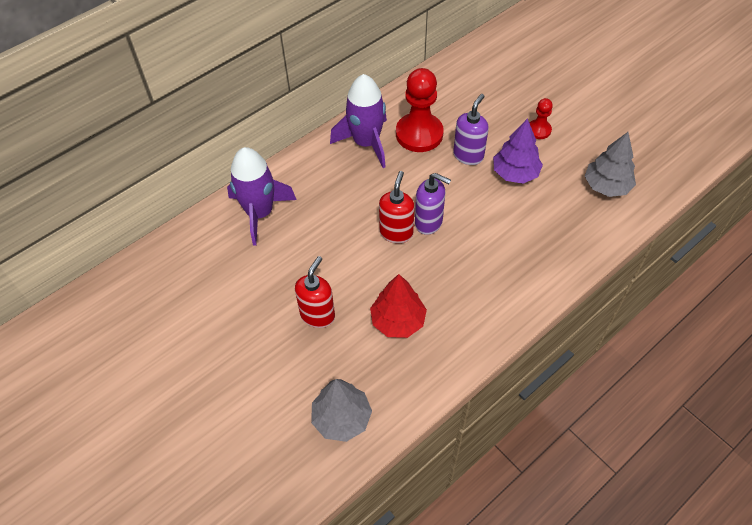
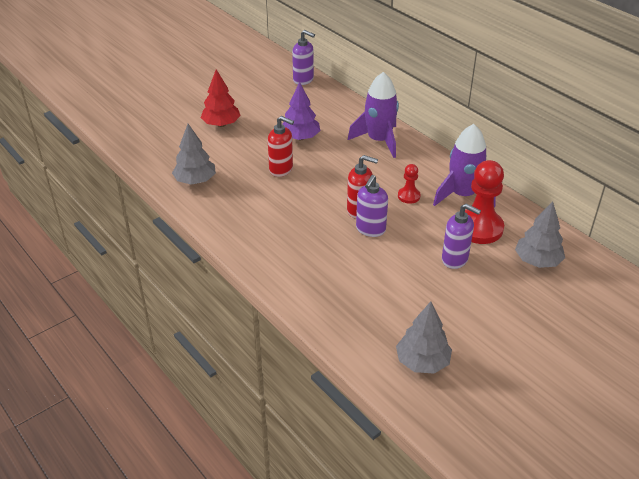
camera: 90 degrees right, 15 degrees down
red tree [370,274,427,338] -> red tree moved to [201,69,241,127]
purple tree [493,118,543,184] -> purple tree moved to [282,82,320,140]
red pawn [530,98,553,139] -> red pawn moved to [398,164,421,204]
none -> purple soap dispenser [292,30,315,85]
none -> grey tree [515,202,565,268]

